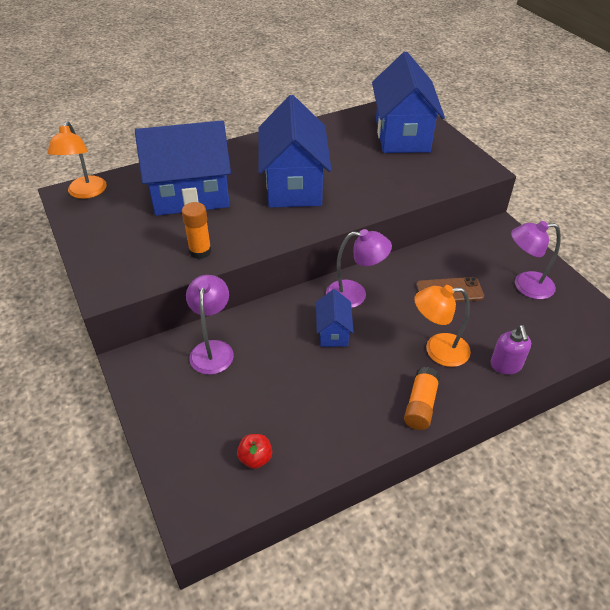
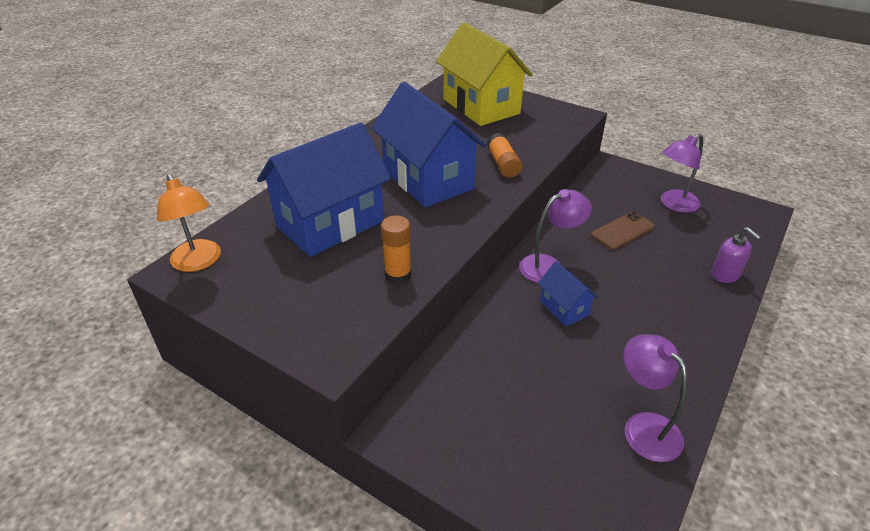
camera: 30 degrees left, 5 degrees down
purple lamp [186,275,234,375] -> purple lamp moved to [623,334,687,462]
red apple [237,434,272,469] -> none
blue house [372,52,445,153] -> yellow house [436,22,533,126]
orange glue stick [404,367,440,430] -> orange glue stick moved to [487,133,522,178]
orange lamp [414,285,471,367] -> none

